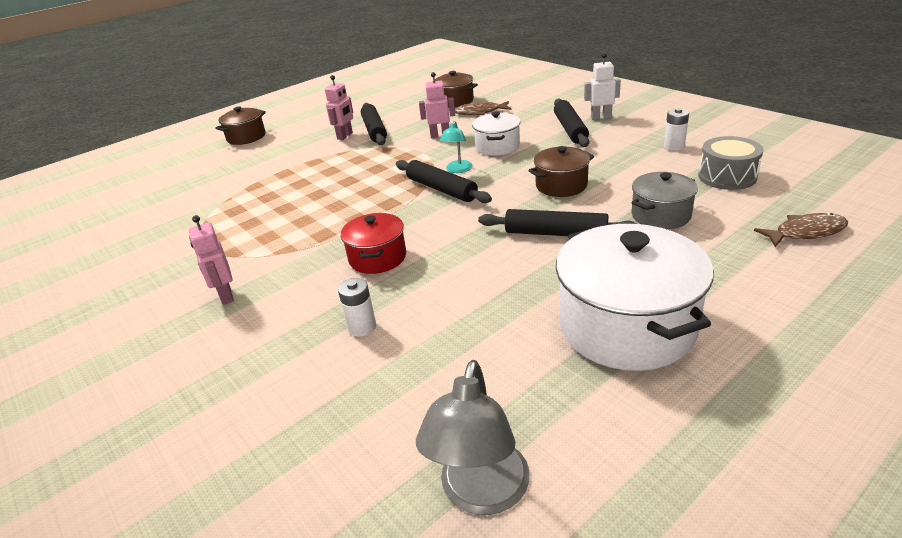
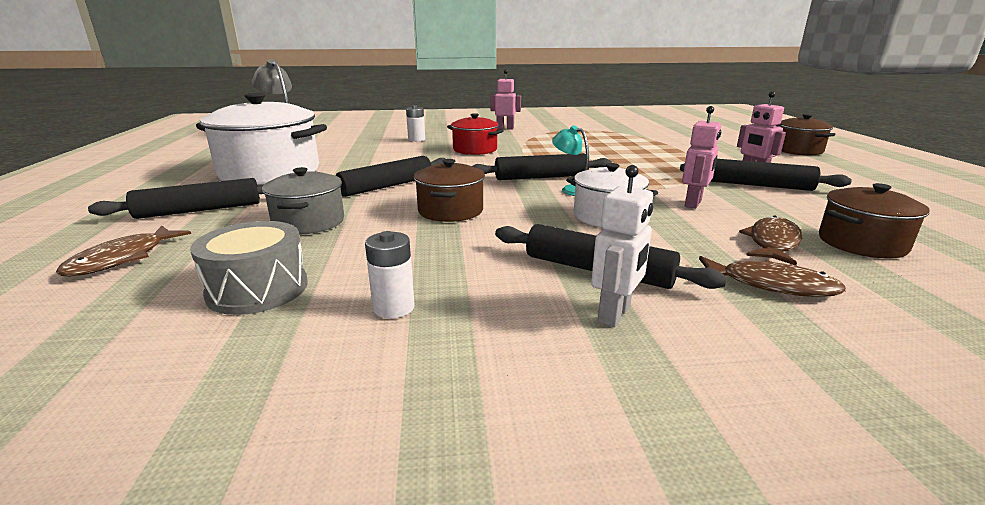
camera: 120 degrees right, 10 degrees down
none -> black rolling pin [88,178,263,219]
none -> brown fish [699,256,846,297]

